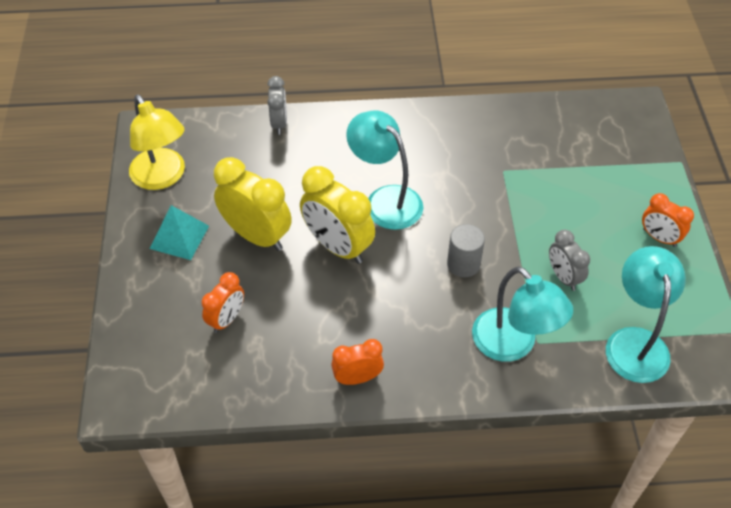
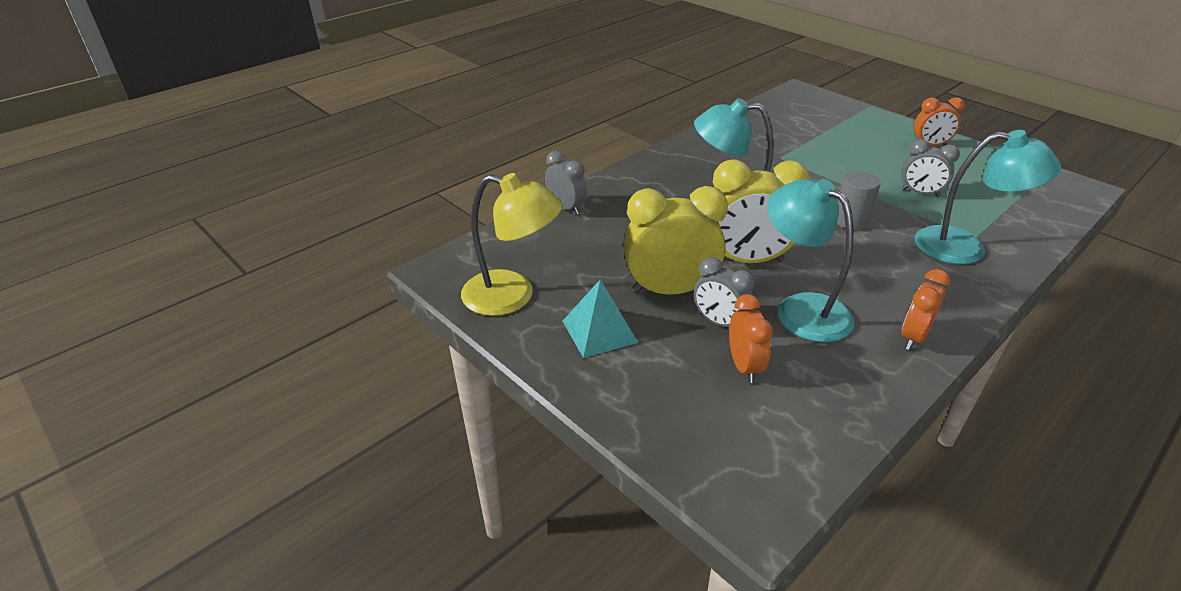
camera: 40 degrees left, 15 degrees down
turquoise lamp [606,246,686,383] -> turquoise lamp moved to [767,179,855,342]
none -> grey clock [694,257,755,327]

